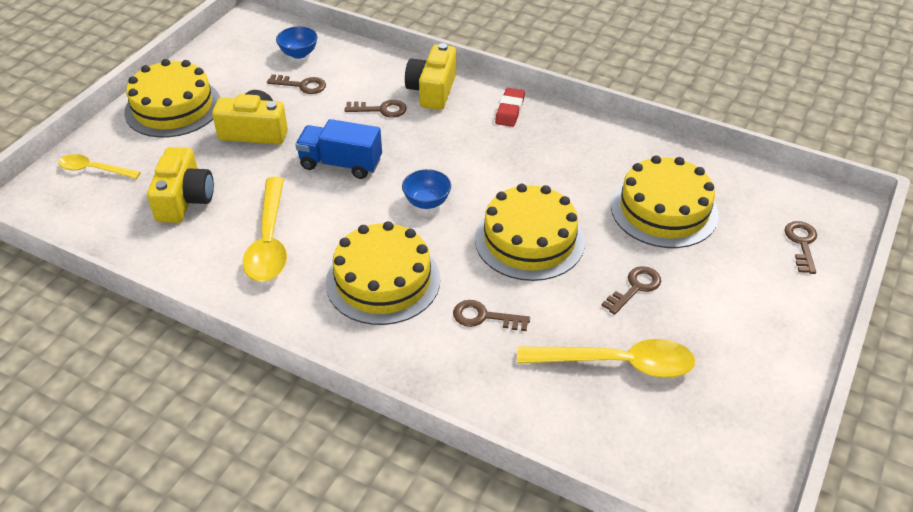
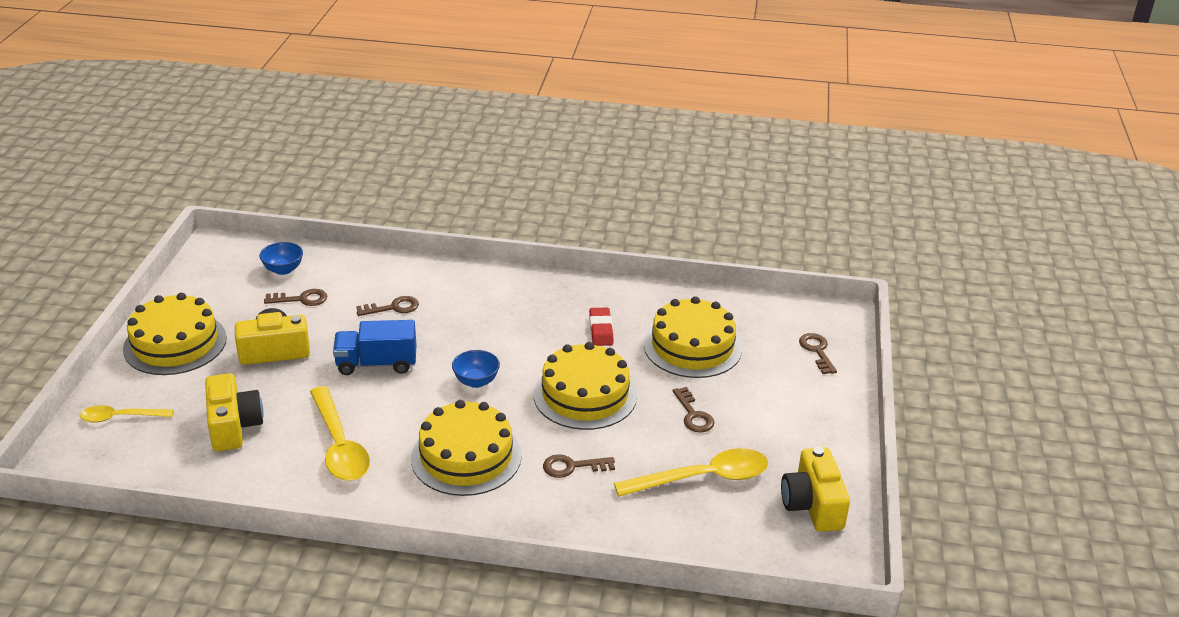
camera: 20 degrees left, 10 degrees down
yellow camera [405,43,456,110] -> yellow camera moved to [781,447,850,532]
red eraser [495,88,525,127] -> red eraser moved to [589,308,613,346]
brown key [601,266,661,315] -> brown key turned 135 degrees clockwise [672,387,714,432]

